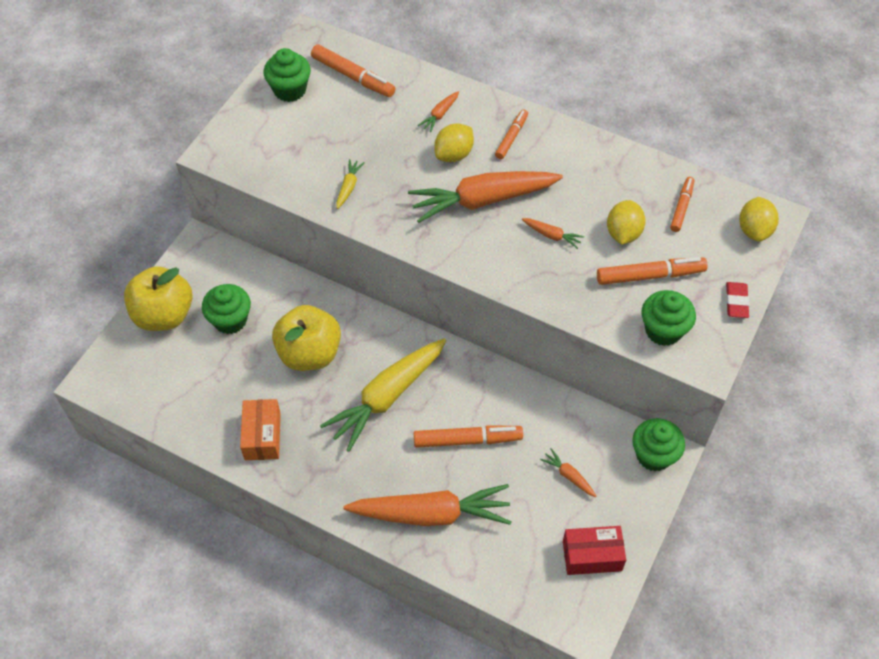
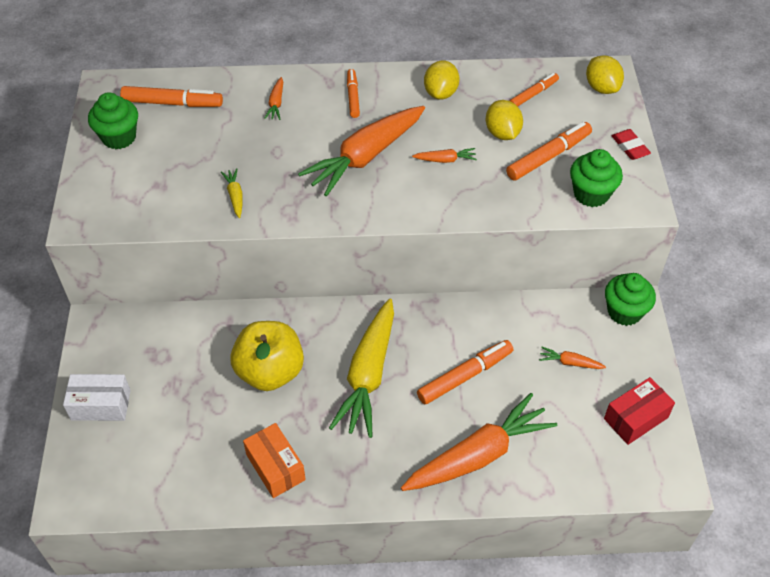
camera: 30 degrees left, 5 degrees down
yellow apple [124,266,193,331] -> white box [63,374,131,421]
green cupcake [202,284,251,334] -> none
yellow lemon [434,123,474,162] -> yellow lemon moved to [424,60,460,100]
orange marker [670,177,694,232] -> orange marker turned 60 degrees clockwise [510,73,559,107]

